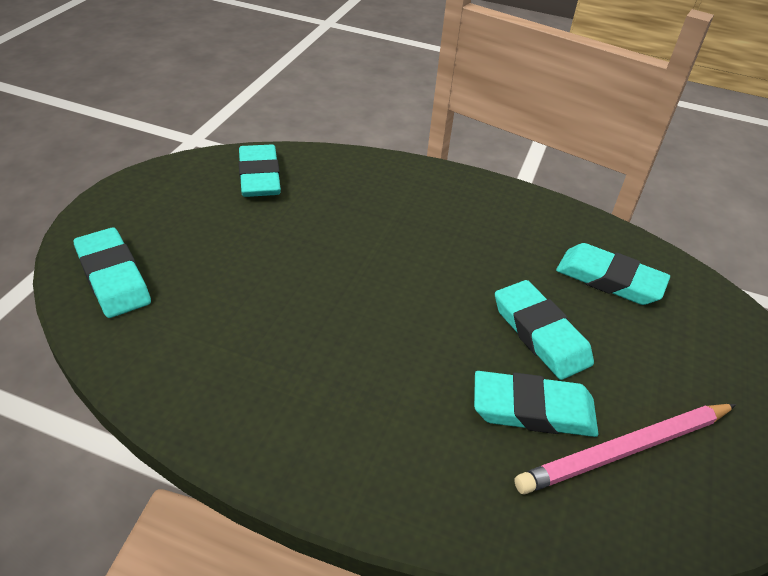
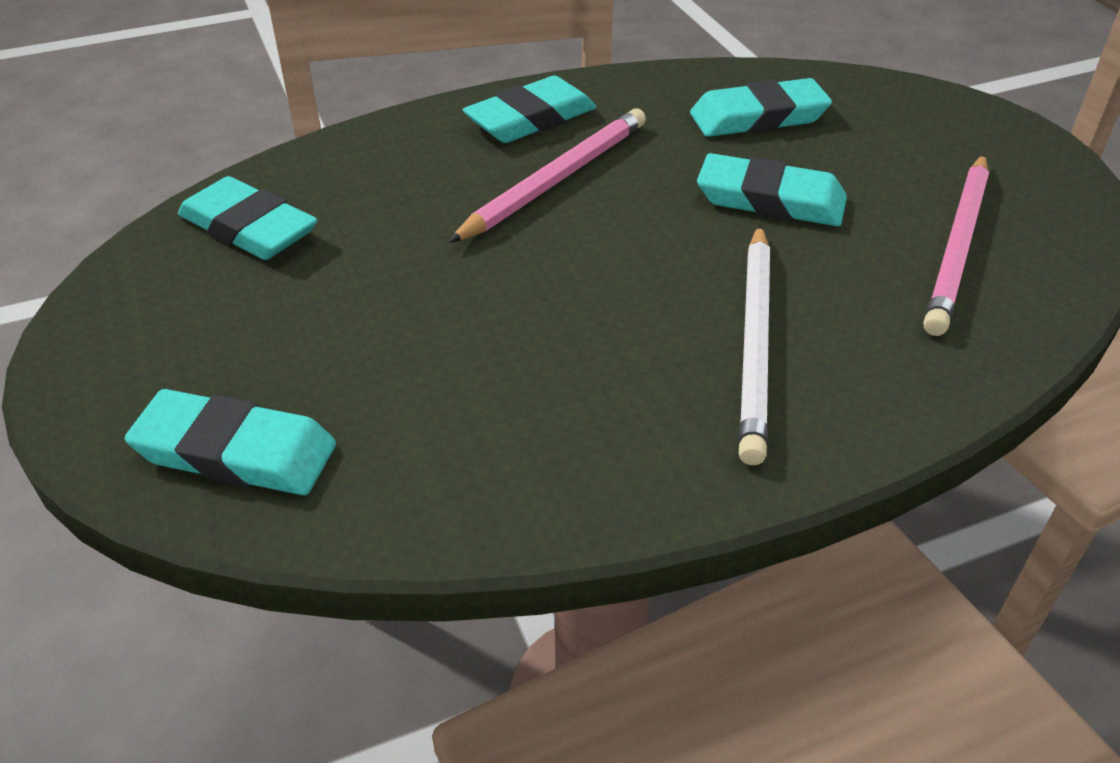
camera: 40 degrees left, 0 degrees up
turquoise eraser [474,371,598,437] -> turquoise eraser moved to [463,76,596,143]
none -> pink pencil [448,108,646,243]
none -> white pencil [738,225,770,465]

